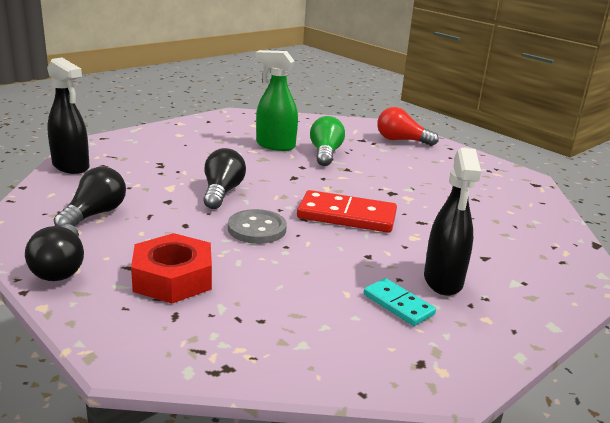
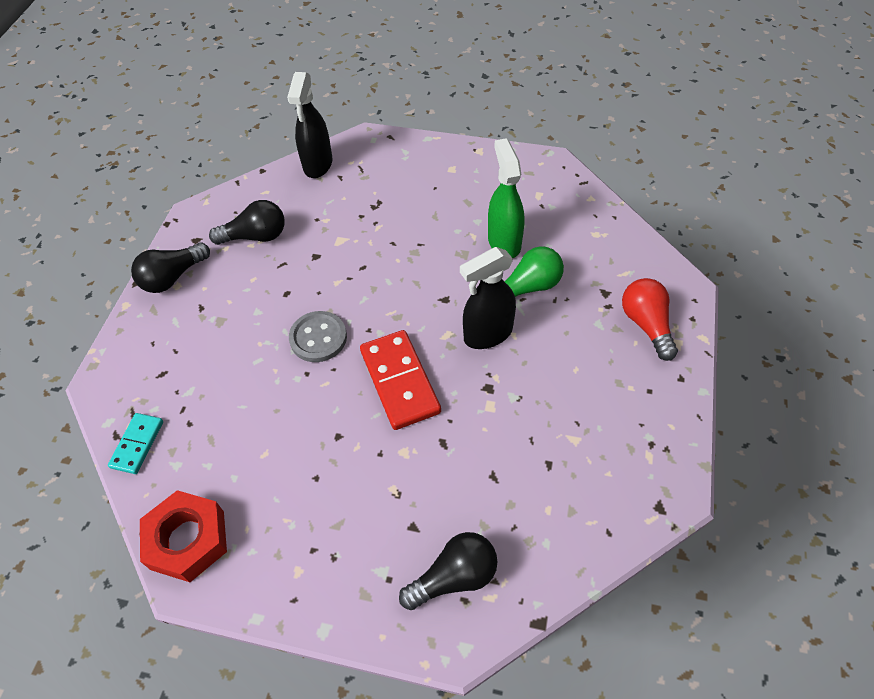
camera: 60 degrees right, 30 degrees up
red nut [131,233,212,303] -> red nut moved to [140,490,227,582]
black light bulb [203,148,246,209] -> black light bulb moved to [399,532,497,610]
turquoise domino [363,278,436,326] -> turquoise domino moved to [108,413,163,474]
black spray bottle [424,148,481,296] -> black spray bottle moved to [460,247,516,349]

